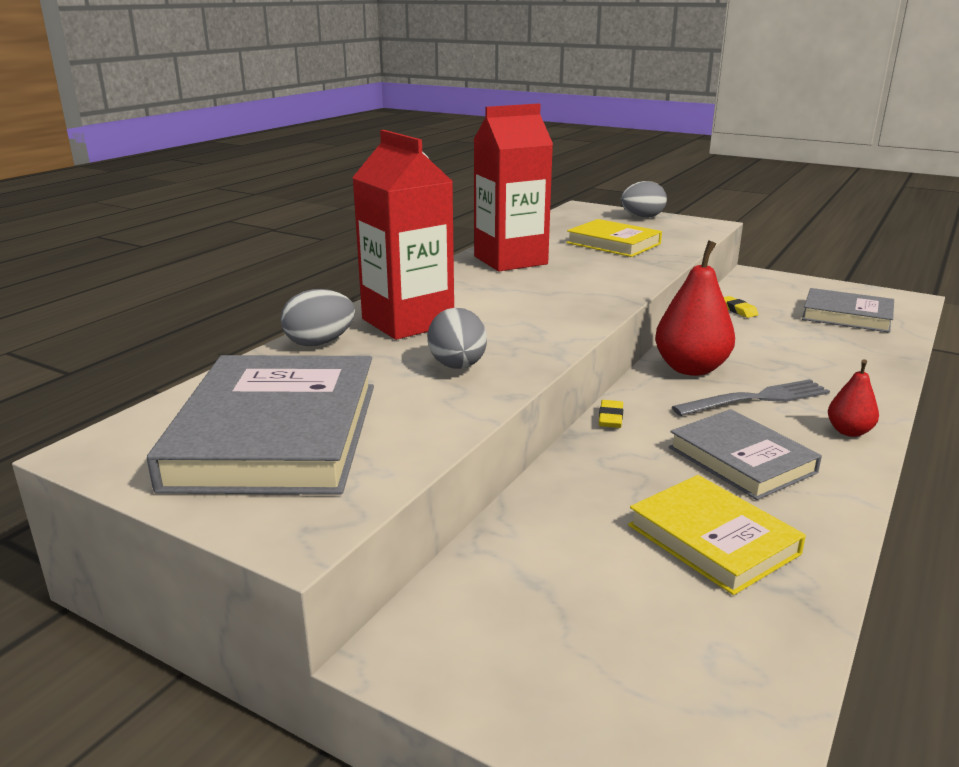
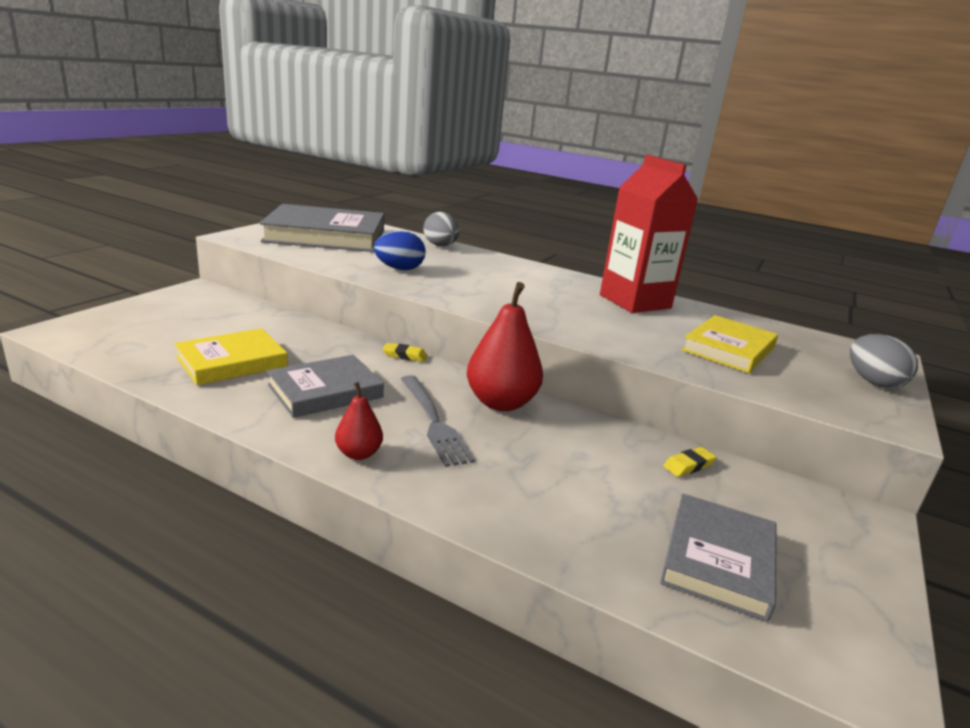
camera: 85 degrees right, 0 degrees up
red carton [352,130,454,340] -> none
grey egg [427,308,487,369] -> blue egg [374,231,426,270]

